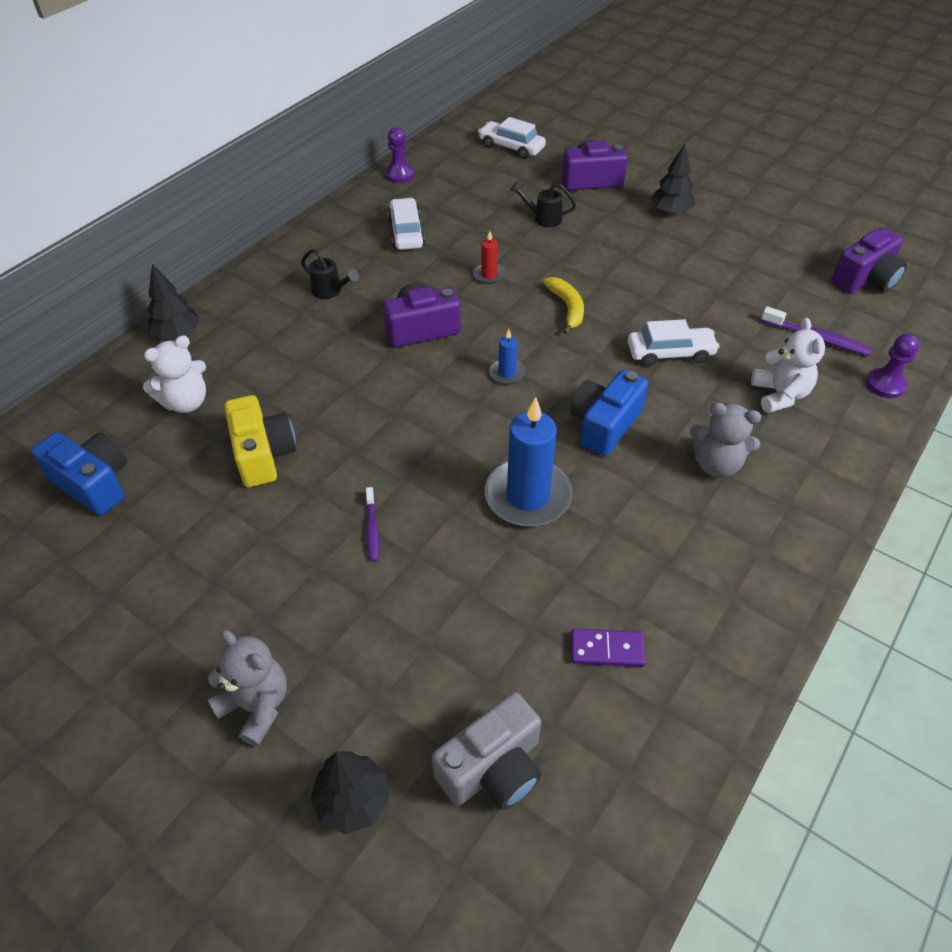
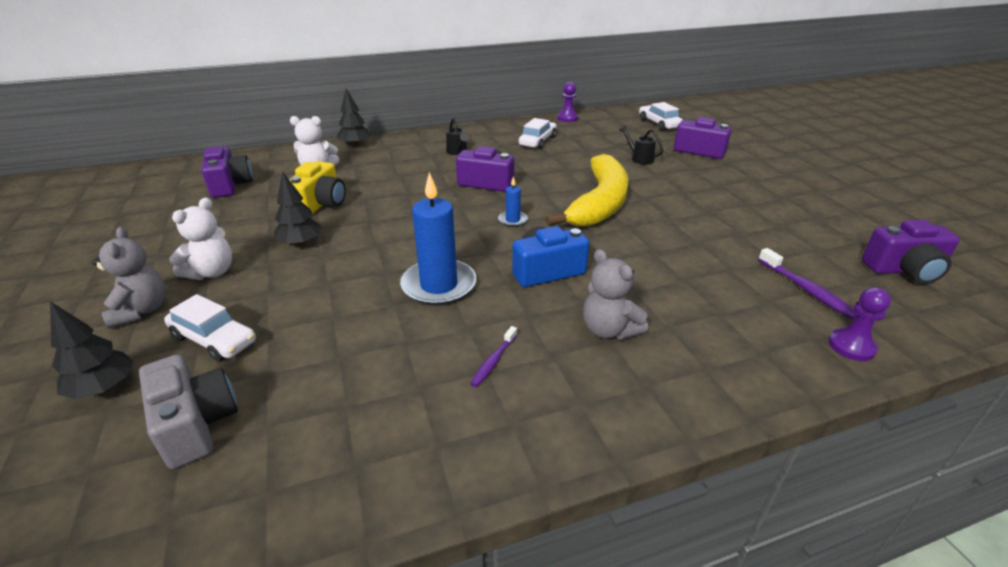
camera: 35 degrees right, 15 degrees down
blue camera [31,432,127,516] -> purple camera [201,146,253,198]
purple toothbrush [366,487,379,562] -> purple toothbrush moved to [470,326,517,387]
grey camera [432,692,541,810] -> grey camera turned 120 degrees counterclockwise [139,354,238,469]
red candle [473,231,505,284] -> none
yellow banana [543,277,584,334] -> yellow banana [545,154,629,227], size x2.22
purple domino [571,628,645,667] -> none
white car [628,319,720,366] -> white car moved to [164,294,256,362]
black tree [651,144,695,215] -> black tree moved to [274,171,322,247]
white teddy bear [751,318,825,413] -> white teddy bear moved to [169,198,232,280]

